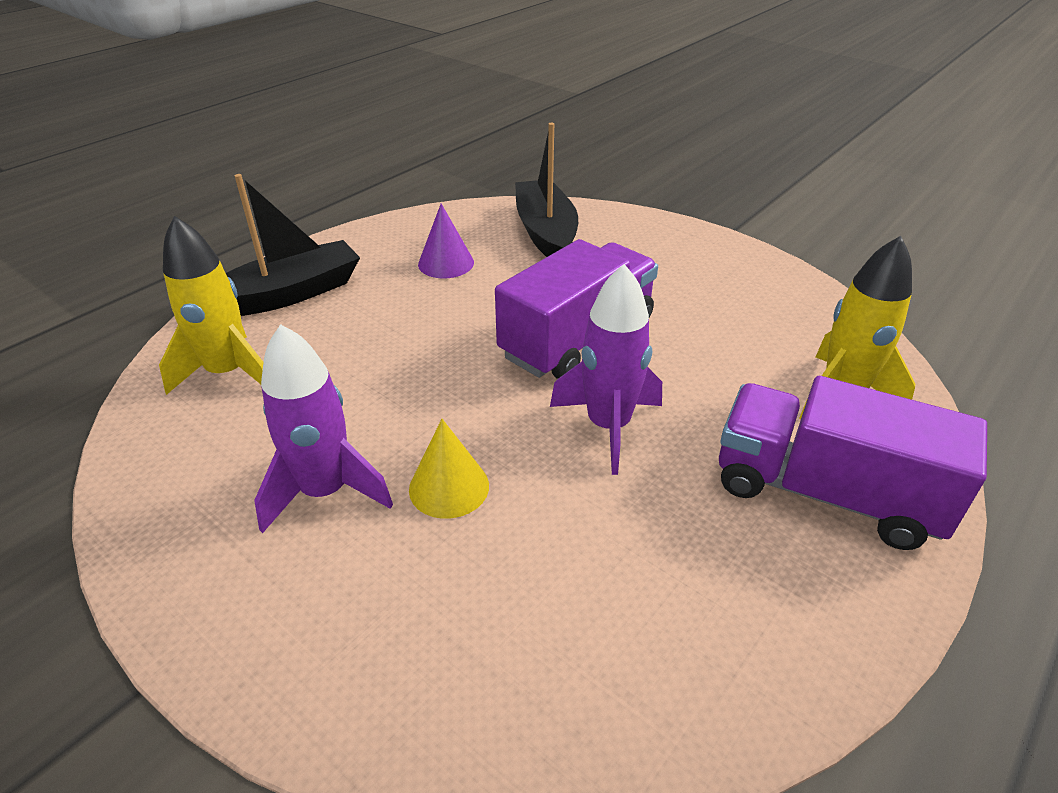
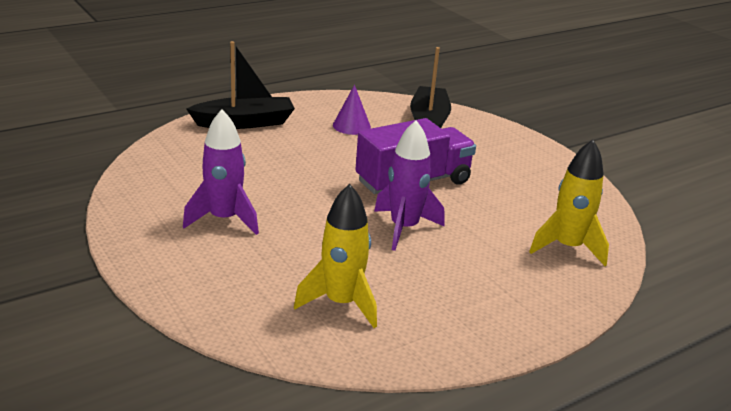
camera: 15 degrees right, 10 degrees down
yellow rocket [159,216,263,395] -> yellow rocket moved to [294,184,377,328]
yellow cone [409,419,489,519] -> none
purple truck [719,376,987,550] -> none

